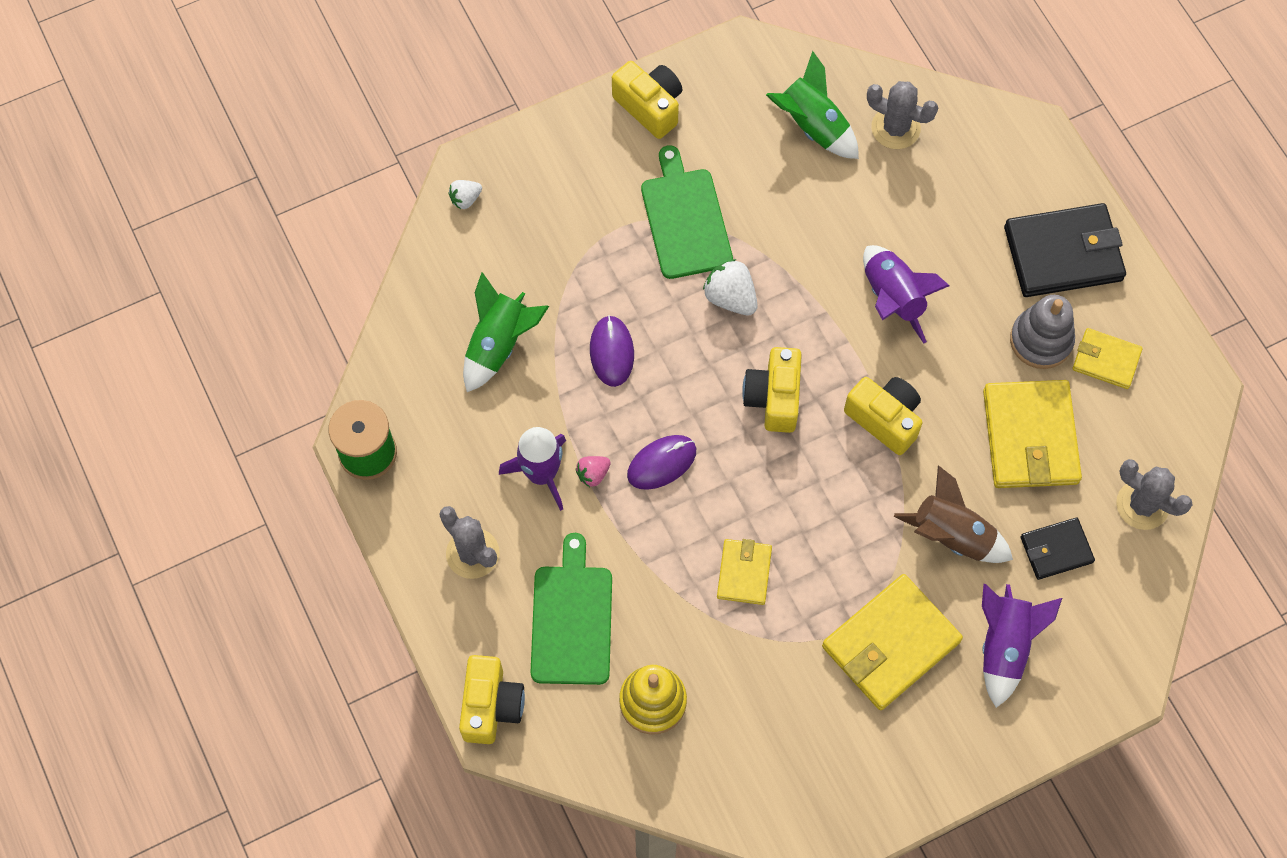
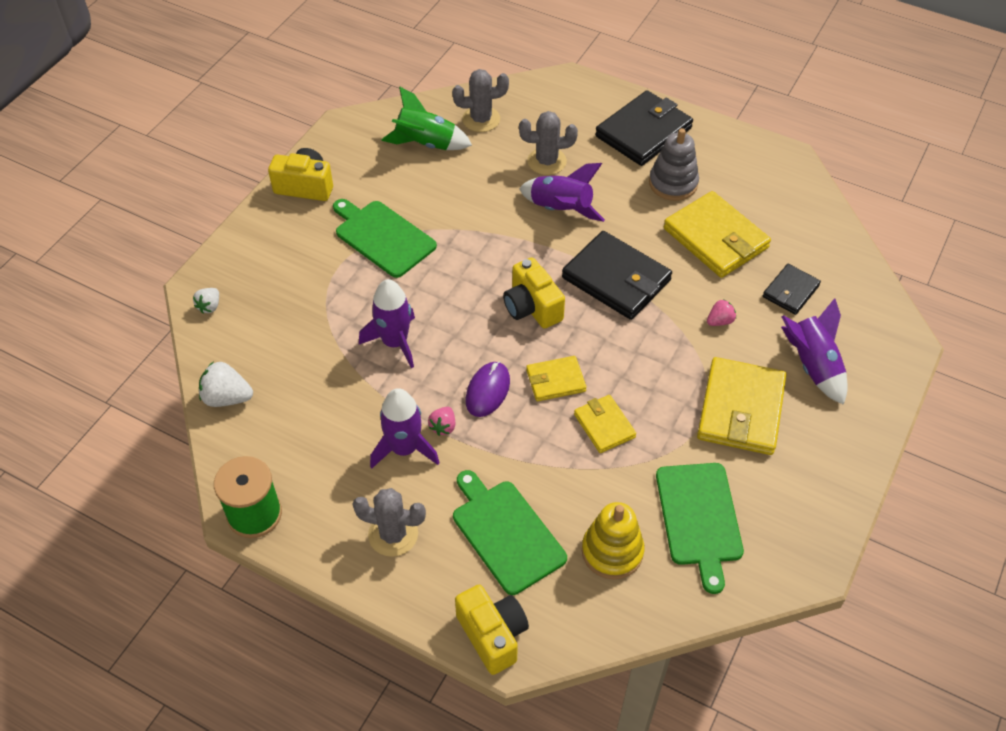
camera: 35 degrees left, 15 degrees down
green rocket [463,272,549,392] -> none
purple mouse [590,315,634,387] -> purple rocket [359,279,415,368]
white strawberry [703,259,757,315] -> white strawberry moved to [199,362,253,407]
yellow camera [844,377,923,455] -> black wallet [562,231,672,320]
brown rocket [894,465,1013,563] -> pink strawberry [707,299,736,326]
yellow wallet [1073,328,1143,389] -> yellow wallet moved to [526,356,587,401]
grey cactus [1116,459,1193,530] -> grey cactus moved to [519,111,578,175]
none -> green cutting board [656,463,744,594]

